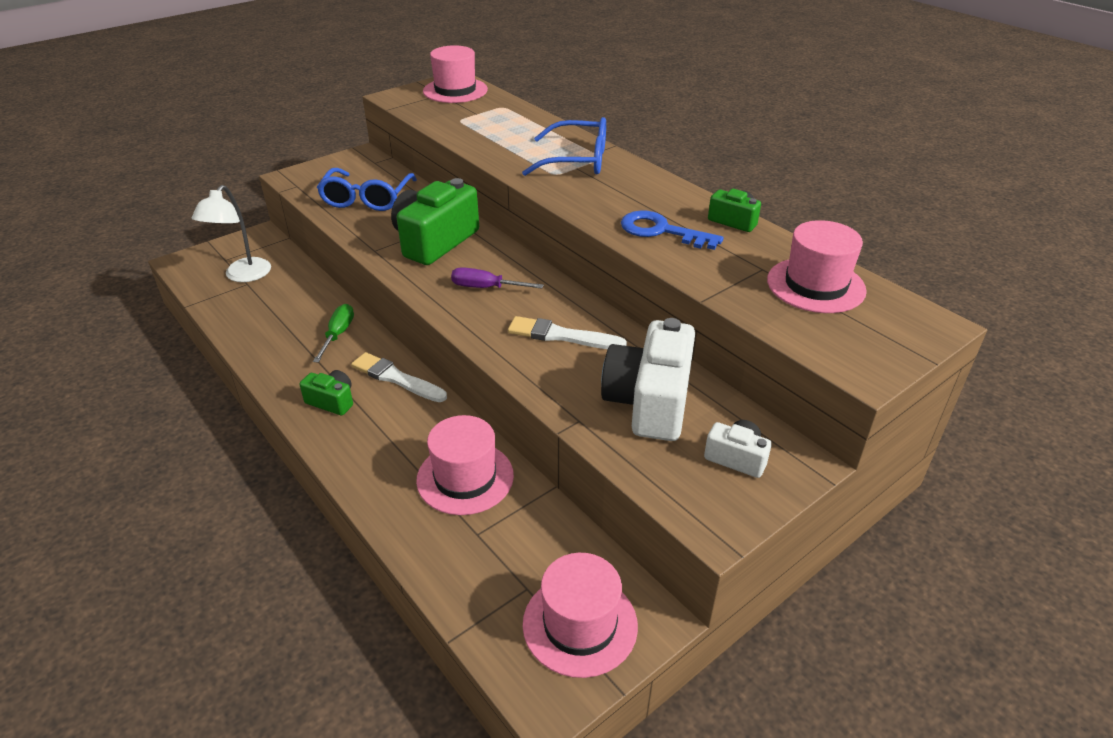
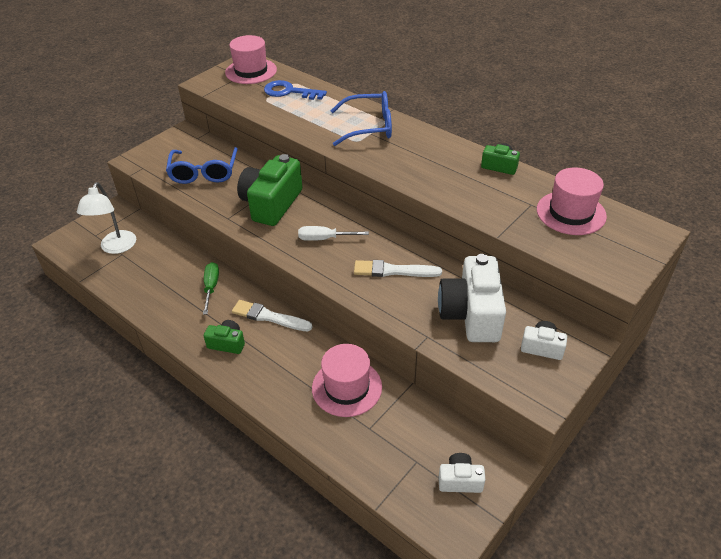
camera: 10 degrees left, 5 degrees up
purple screwdriver [451,267,544,289] -> white screwdriver [298,226,369,241]
pink hat [523,553,638,678] -> white camera [439,453,486,493]
blue key [621,210,723,250] -> blue key moved to [264,80,327,100]

